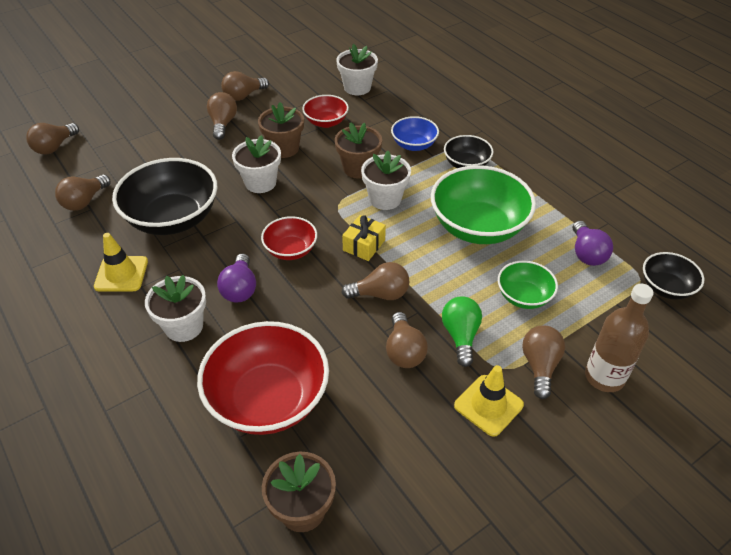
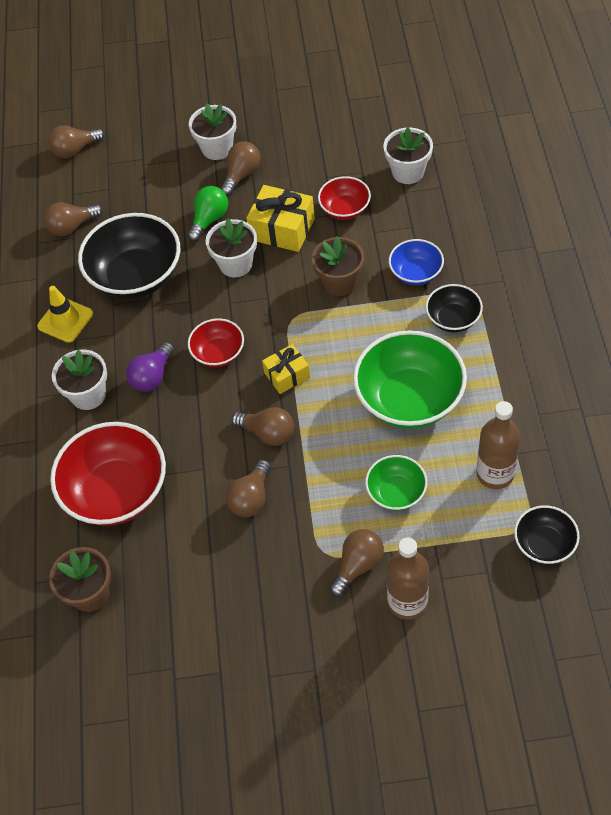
camera: 35 degrees right, 10 degrees up
brown light bulb [221,71,269,101] -> none
brown flower pot [258,102,304,158] -> yellow gift [246,185,315,252]
white flower pot [361,151,411,210] -> white flower pot moved to [189,104,236,160]
green light bulb [442,296,482,367] -> green light bulb moved to [187,186,228,242]
yellow traffic cone [454,365,524,437] -> none
purple light bulb [573,221,613,266] -> brown bottle [476,401,520,489]

